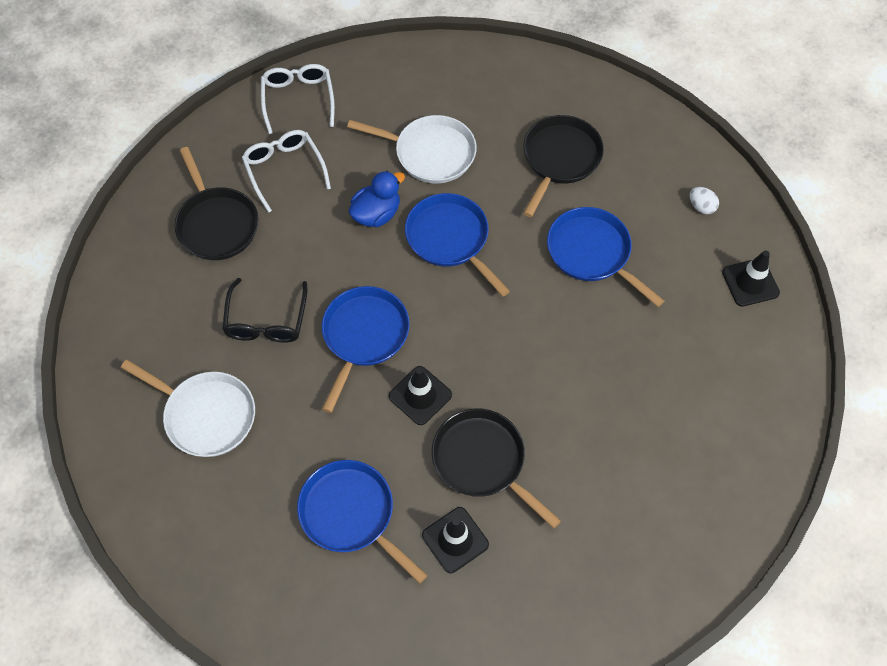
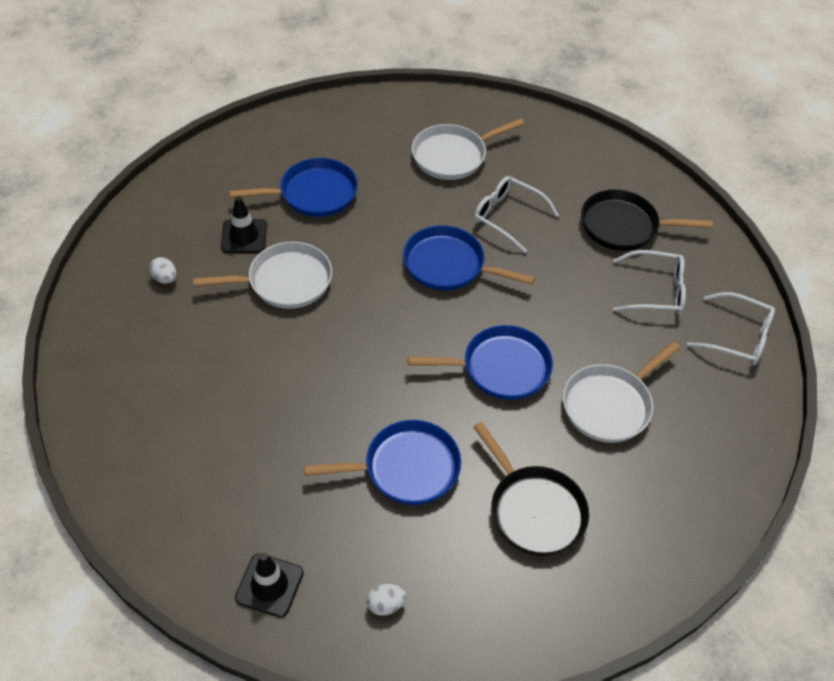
camera: 120 degrees right, 10 degrees down
black glasses [222,278,307,343] -> white glasses [474,176,559,253]
blue pan [322,286,410,413] -> blue pan turned 150 degrees clockwise [403,225,535,291]
blue duck [349,171,405,227] -> none
black traffic cone [389,366,452,425] -> none
black pan [432,409,561,528] -> white pan [193,241,332,309]
none -> white egg [149,257,176,284]

